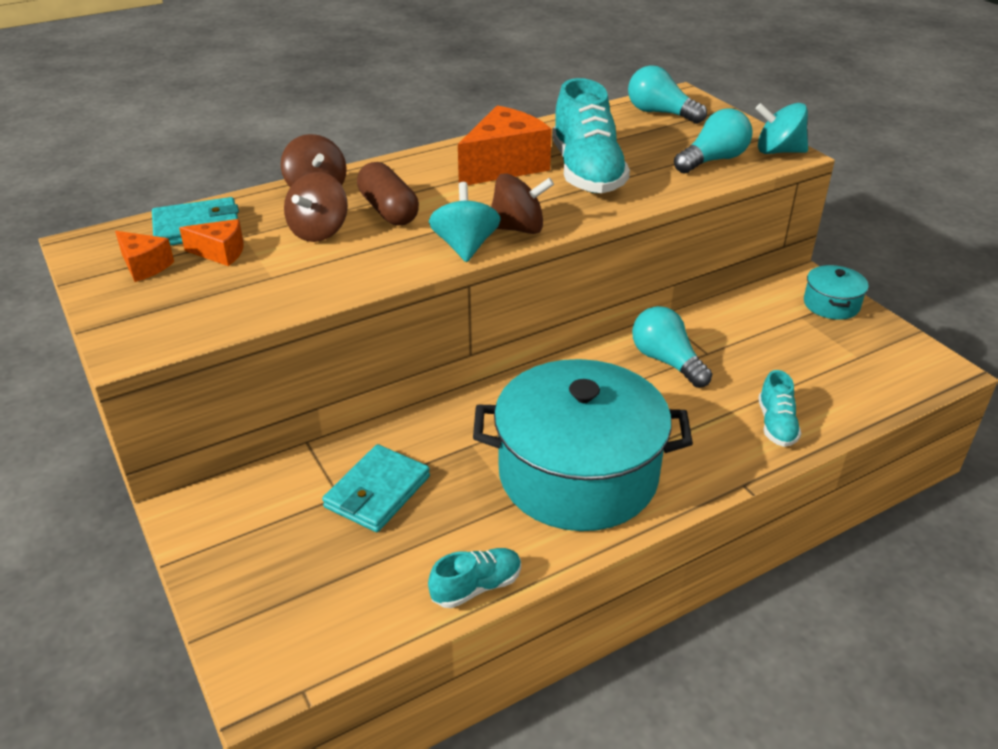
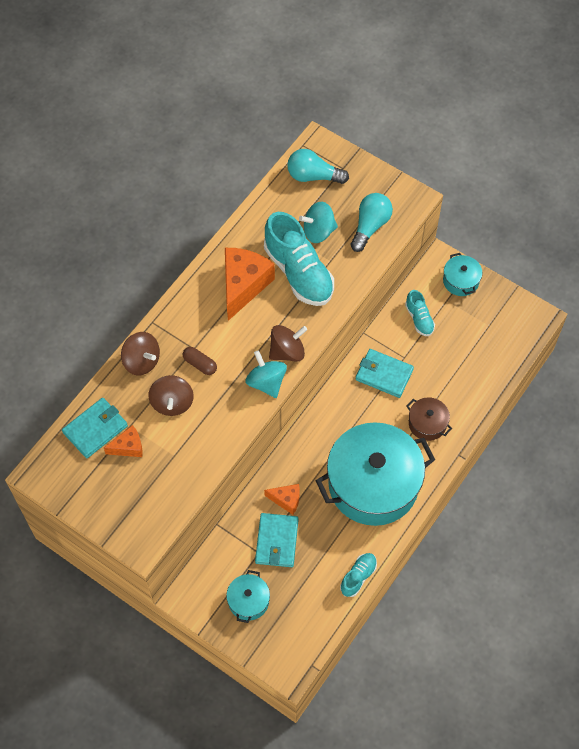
camera: 25 degrees left, 25 degrees up
orange cheese [115,231,174,282] -> orange cheese moved to [264,484,300,515]
brown capsule [357,162,419,225] -> brown capsule [183,347,217,375], size x0.63
turquoise light bulb [632,306,712,388] -> turquoise wallet [356,349,414,398]
turquoise spinning top [755,103,808,154] -> turquoise spinning top moved to [299,202,338,243]
turquoise shoe [758,370,802,447] -> turquoise shoe moved to [405,290,435,336]
none -> turquoise pot [226,570,270,623]
none -> brown pot [406,397,452,441]

